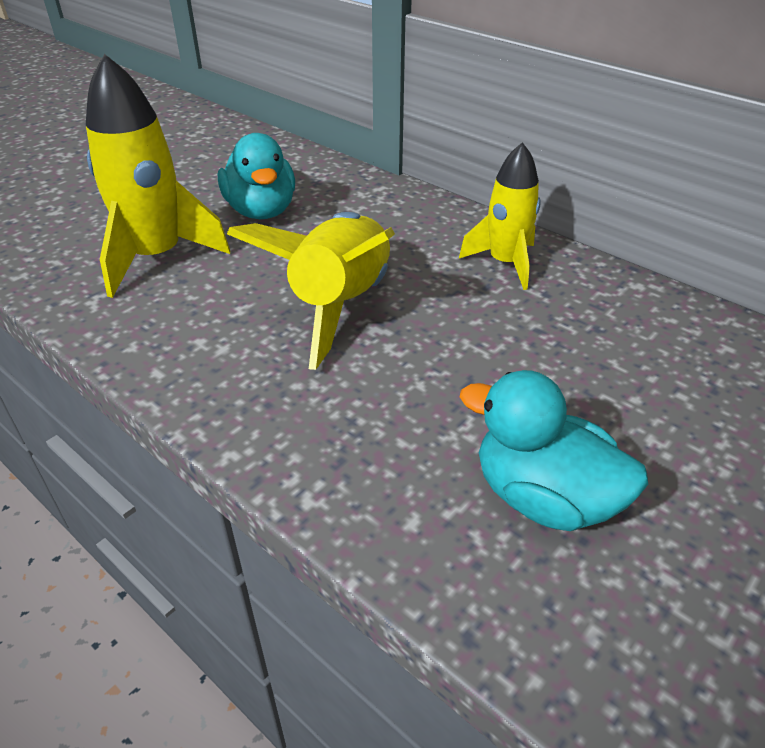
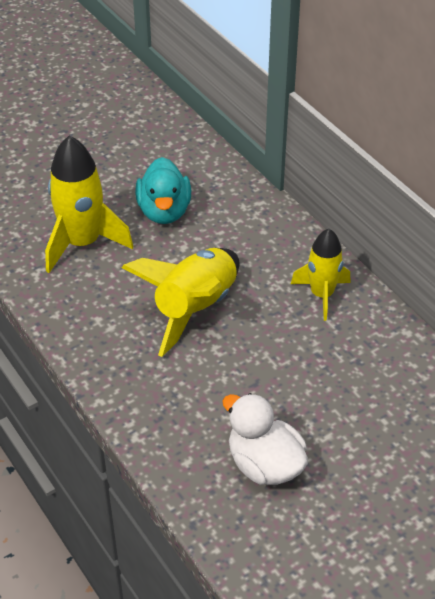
camera: 15 degrees right, 5 degrees up
turquoise duck [460,370,648,531] -> white duck [222,393,308,485]

